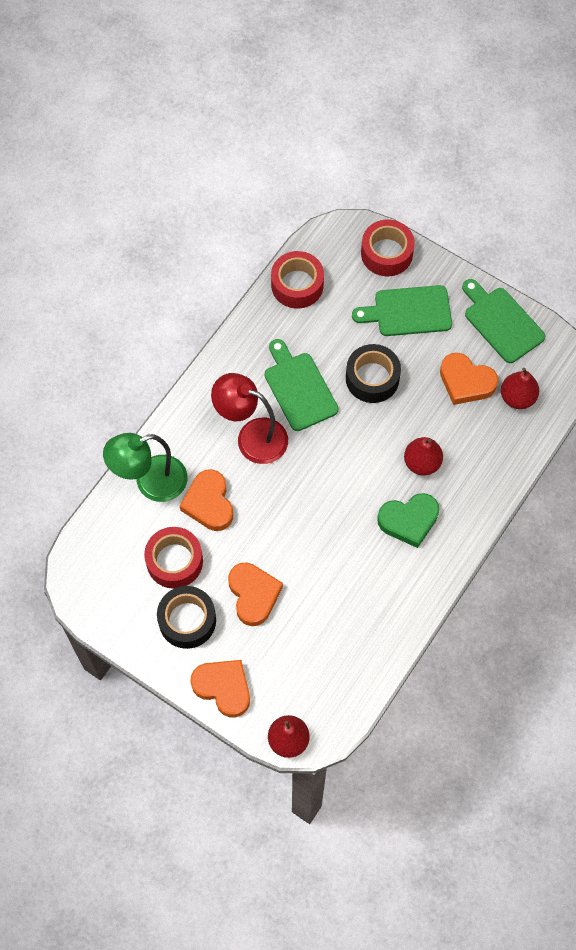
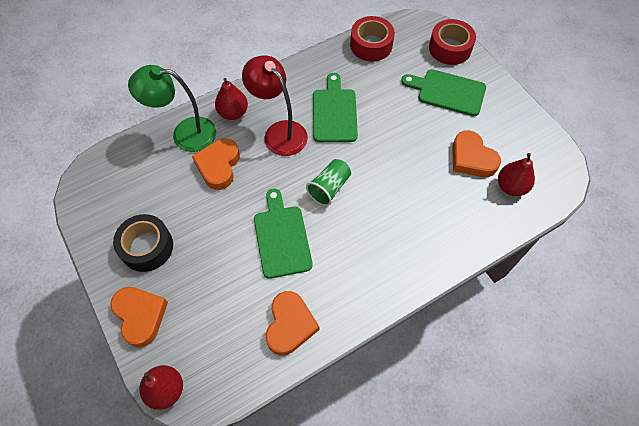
camera: 25 degrees right, 5 degrees down
red tape [144,527,203,589] -> none
orange heart [228,562,283,626] -> orange heart moved to [266,291,319,356]
black tape [346,344,401,403] -> none
green heart [377,493,439,548] -> none
red pear [404,437,443,475] -> red pear moved to [215,78,248,120]
green cutting board [462,279,546,363] -> green cutting board moved to [254,189,313,279]
none -> green cup [306,159,351,206]

